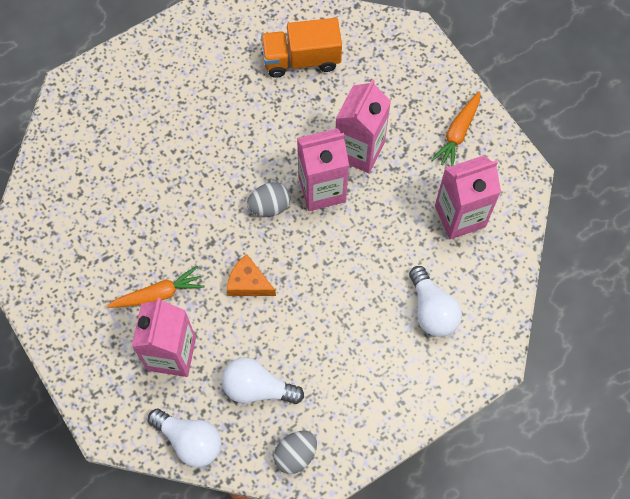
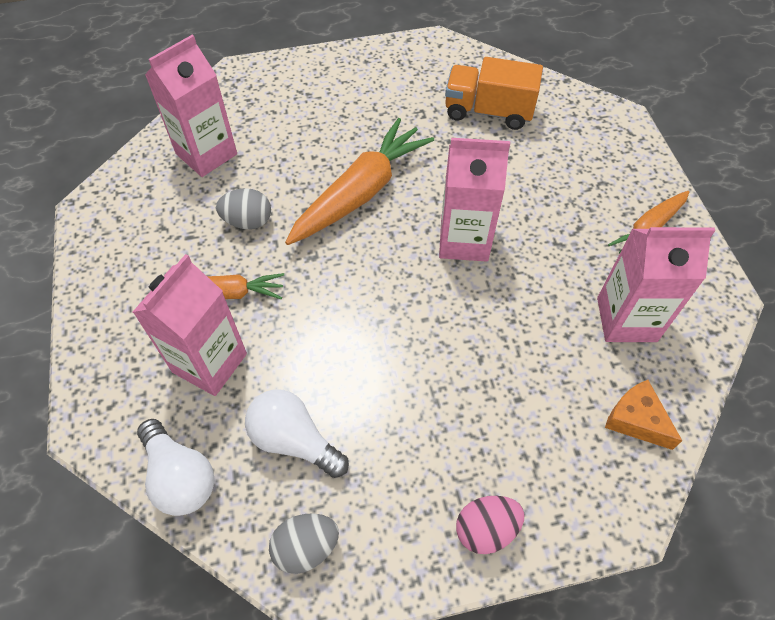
camera: 20 degrees right, 10 degrees down
orange cheese [227,254,276,296] -> orange cheese moved to [605,380,682,450]
grey egg [247,182,291,217] -> grey egg moved to [216,188,271,229]
pink carton [336,79,391,173] -> pink carton moved to [145,35,237,177]
white light bulb [409,266,462,337] -> none
none -> orange carrot [285,118,434,245]
none -> pink egg [456,496,525,554]

